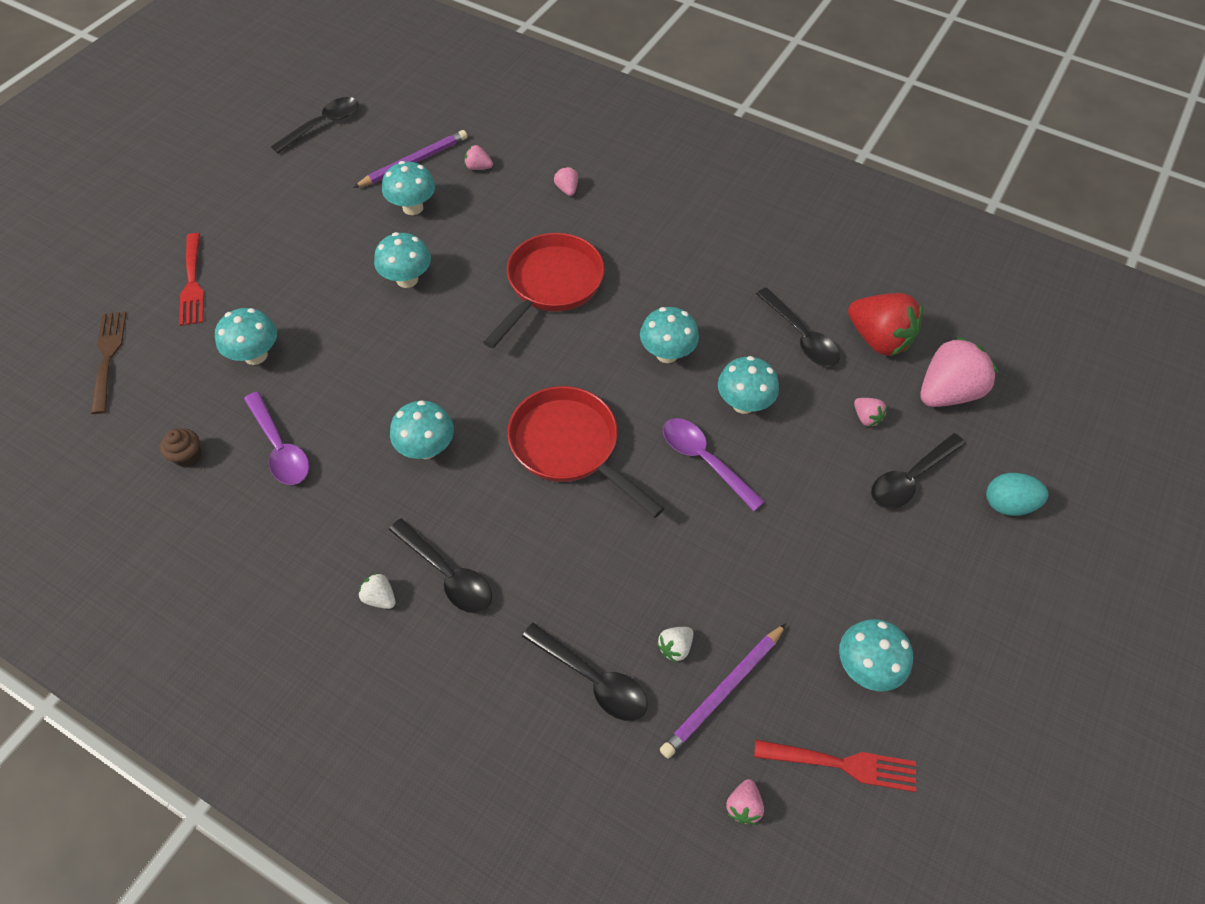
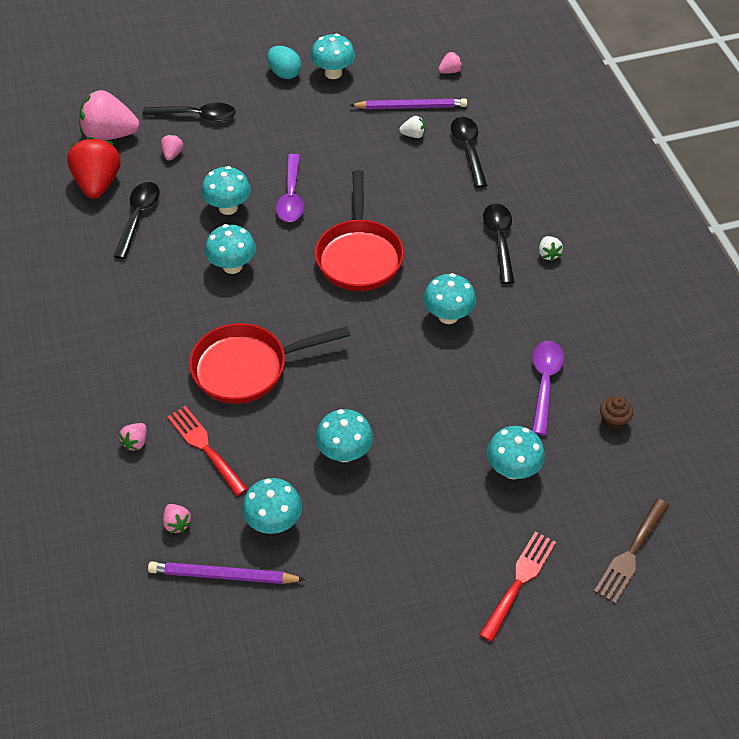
camera: 135 degrees left, 5 degrees down
black spoon [271,97,358,153] -> none
red fork [754,740,916,792] -> red fork moved to [167,406,248,496]
turquoise egg [986,473,1048,516] -> turquoise egg moved to [267,46,302,79]

